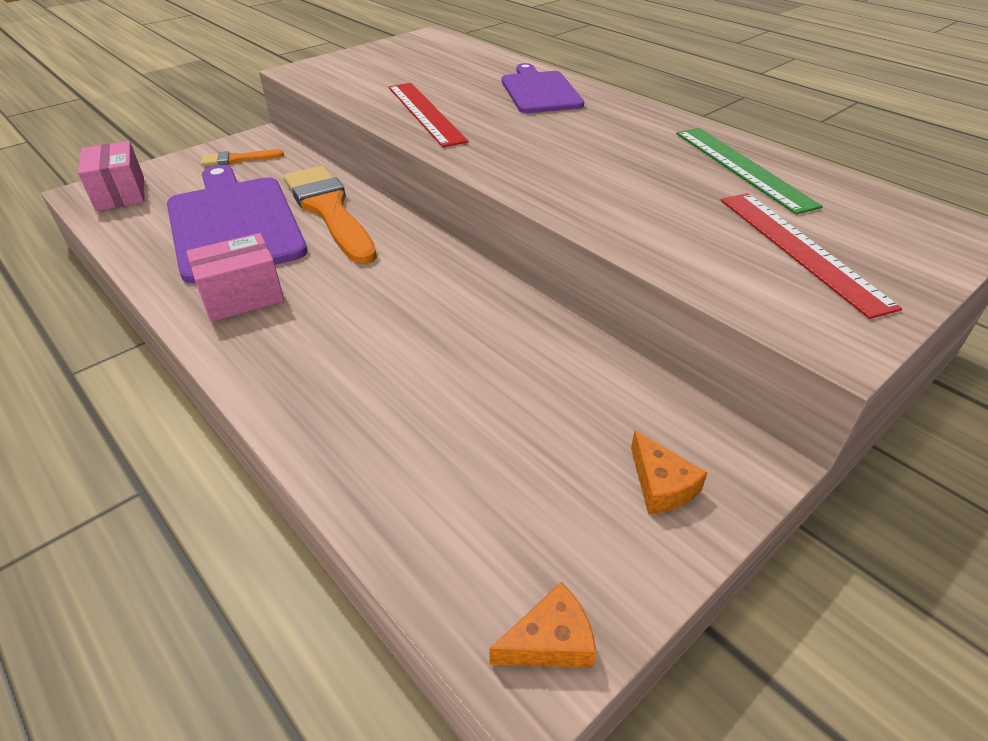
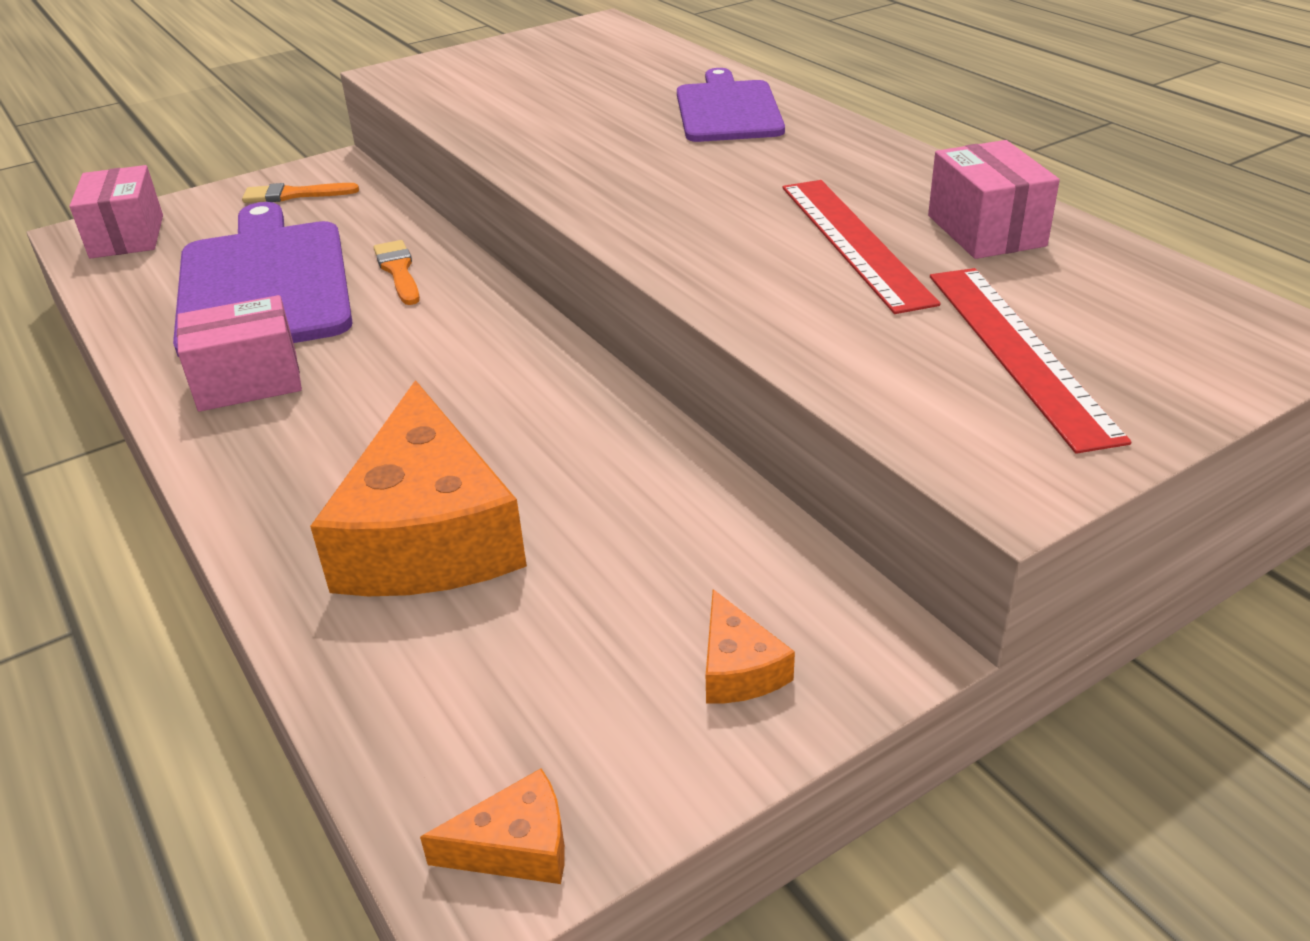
camera: 10 degrees right, 5 degrees down
orange brush [284,166,377,265] -> orange brush [373,240,420,305], size x0.47
red ruler [389,83,469,147] -> red ruler moved to [782,180,941,314]
green ruler [676,128,823,214] -> pink box [928,140,1060,259]
none -> orange cheese [310,380,527,596]

